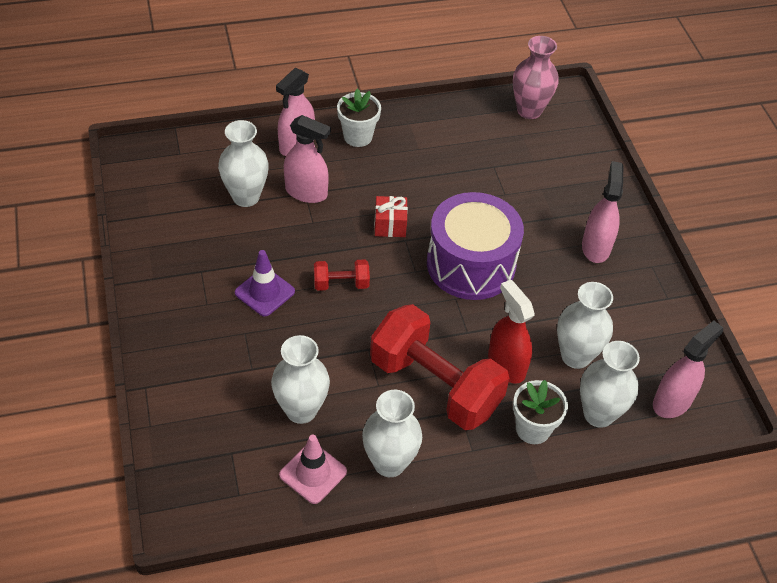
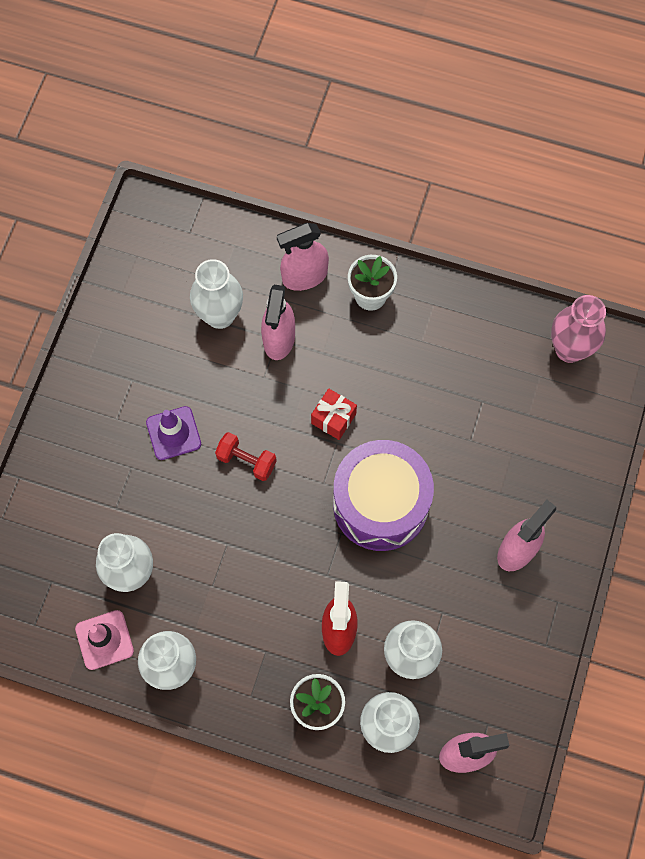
camera: 35 degrees right, 20 degrees up
pink spray bottle [284,115,331,203] -> pink spray bottle turned 45 degrees clockwise [261,285,295,360]
red dumbbell [370,304,510,430] -> none

